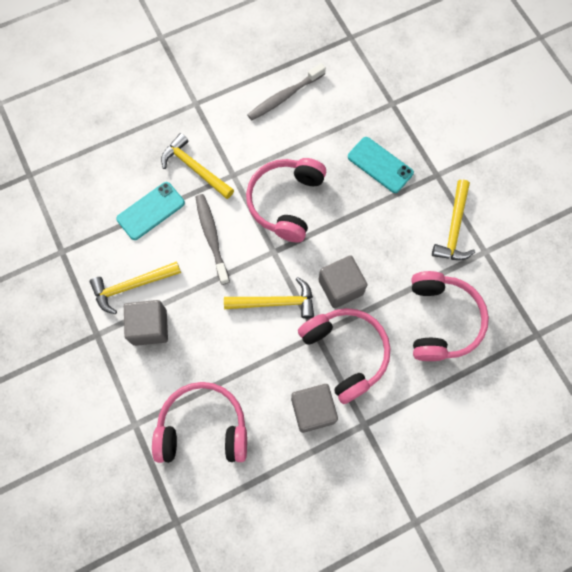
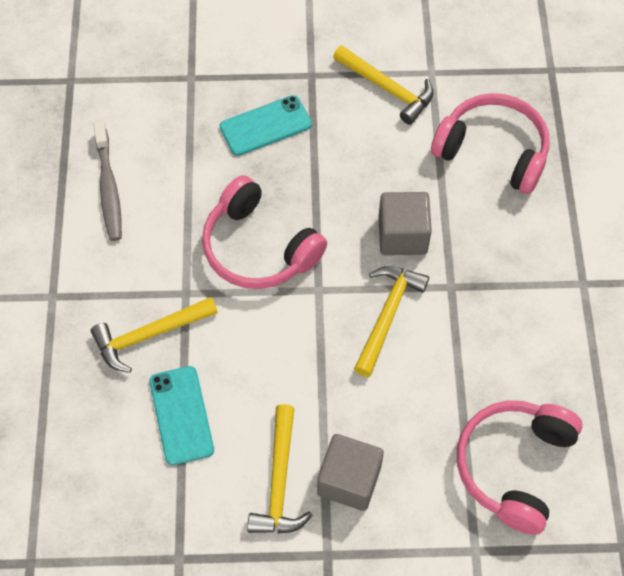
camera: 65 degrees left, 10 degrees down
grey toothbrush [196,194,230,285] -> none
grey cube [291,384,338,433] -> none
pink headphones [298,308,391,404] -> none

